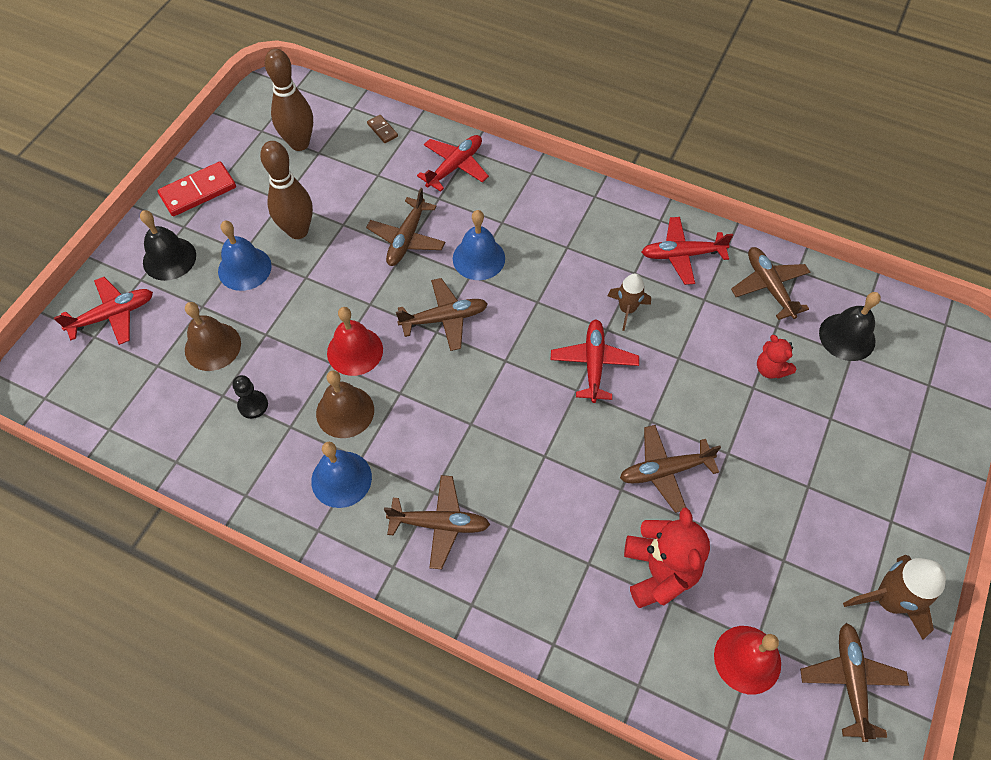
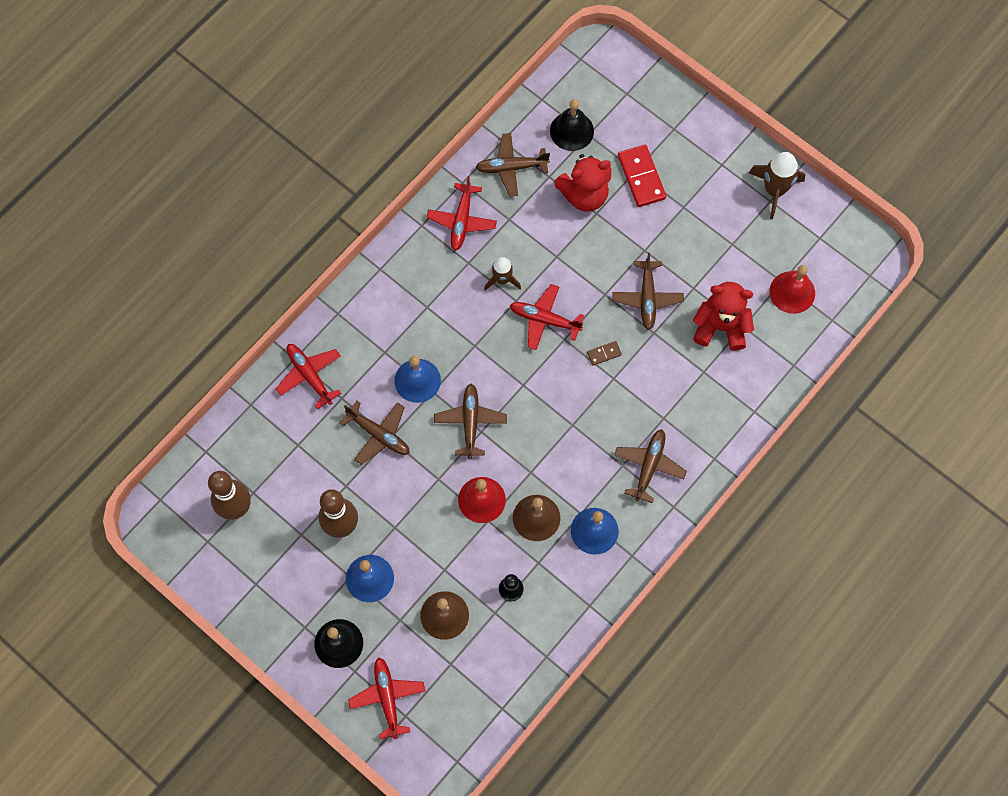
camera: 75 degrees left, 10 degrees up
red domino [157,162,236,216] -> red domino moved to [618,144,666,207]
brown domino [367,115,398,143] -> brown domino moved to [587,341,622,366]
red teddy bear [757,335,796,379] -> red teddy bear [554,154,611,212], size x1.81
brown plane [800,623,909,742] -> none

